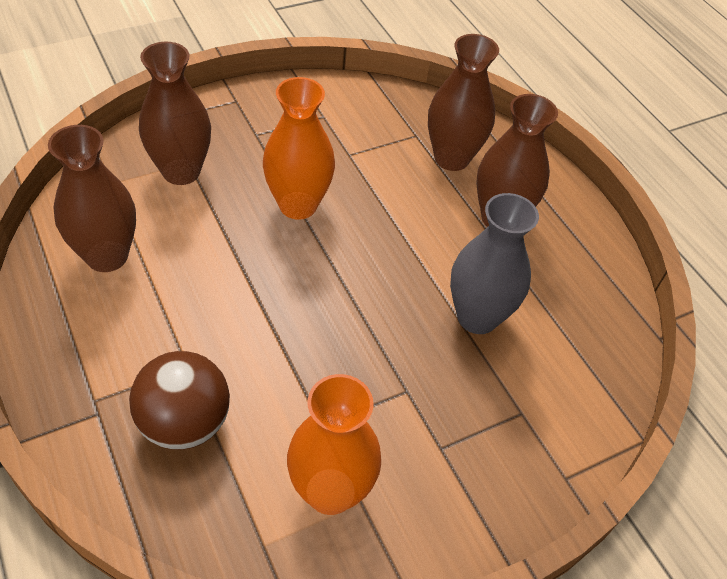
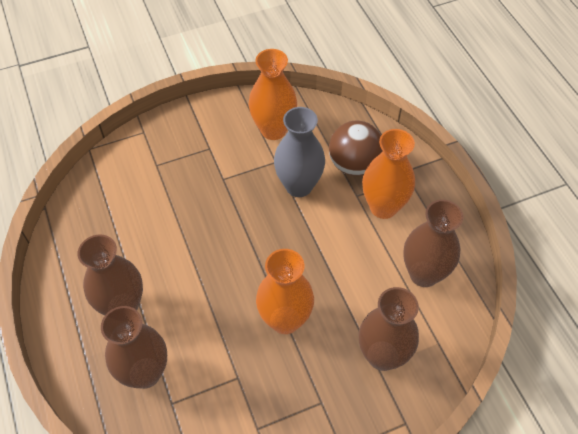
camera: 170 degrees left, 5 degrees up
grey vase [450,193,539,334] -> grey vase moved to [274,107,325,197]
none -> orange vase [362,129,415,219]

